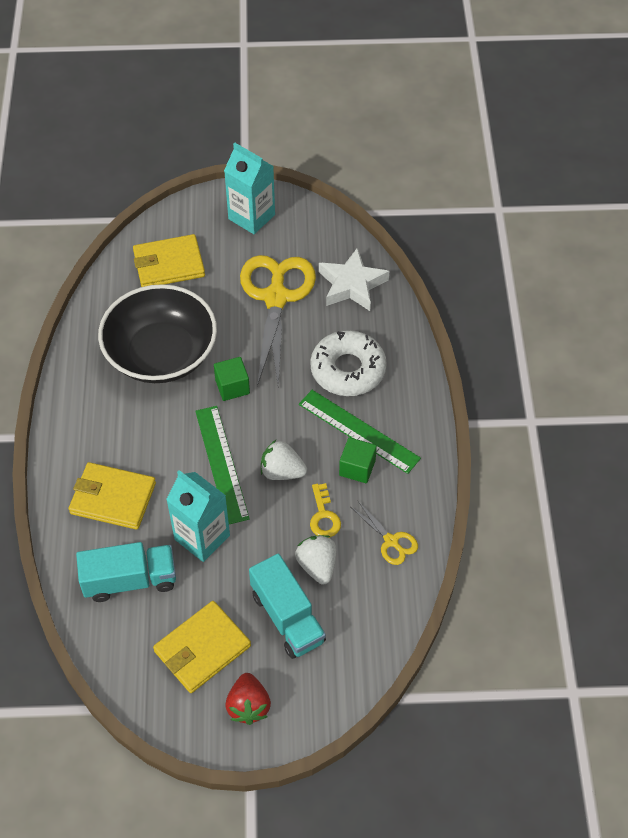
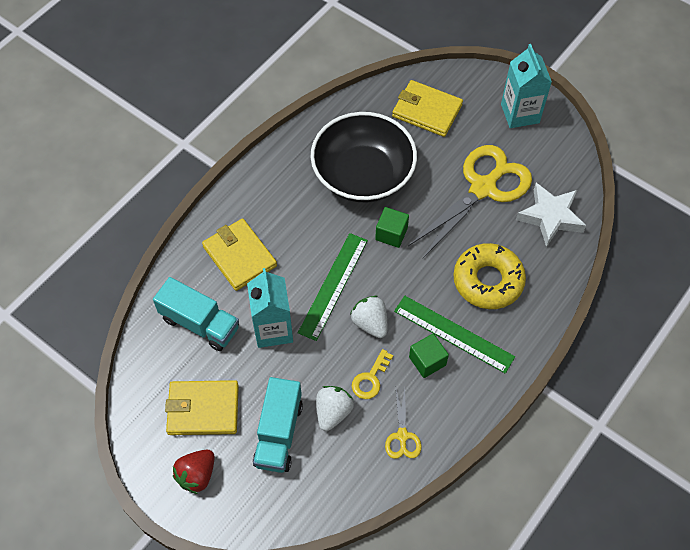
camera: 40 degrees right, 5 degrees up
green ruler [299,390,421,474] -> green ruler turned 45 degrees counterclockwise [394,296,515,374]
white donut [310,330,387,396] -> yellow donut [453,243,526,309]

